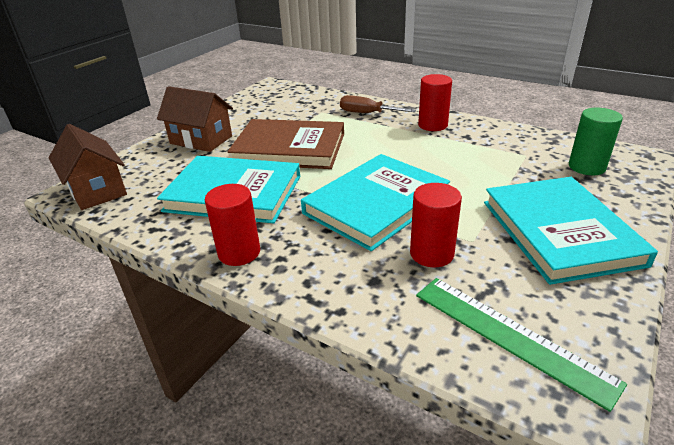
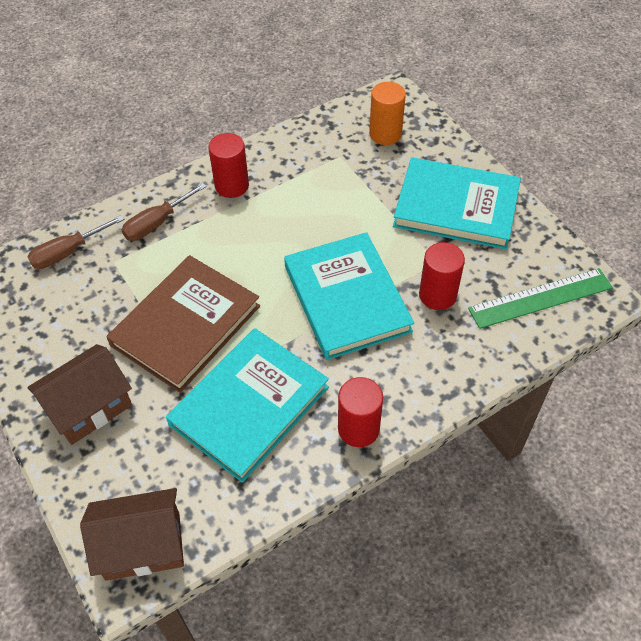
camera: 65 degrees left, 20 degrees up
green cylinder [569,108,623,175] -> orange cylinder [369,82,406,145]
none -> brown screwdriver [28,215,125,269]

